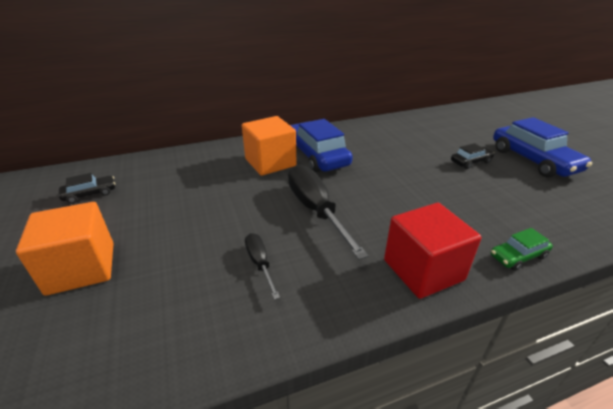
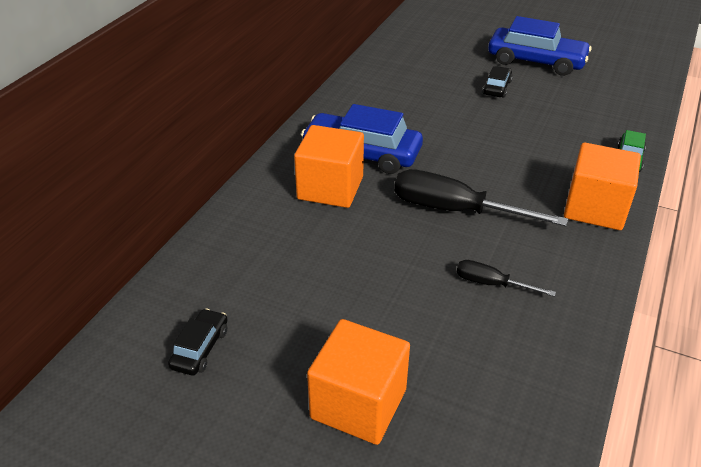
camera: 45 degrees left, 5 degrees up
red cube [384,203,482,299] -> orange cube [564,143,641,230]

